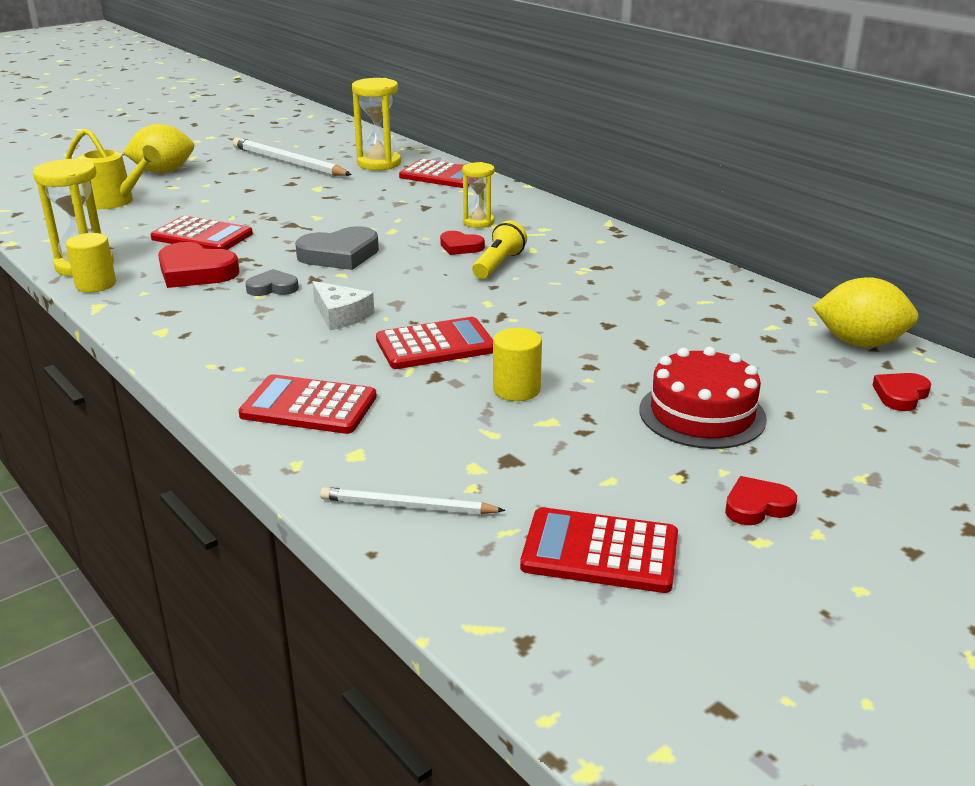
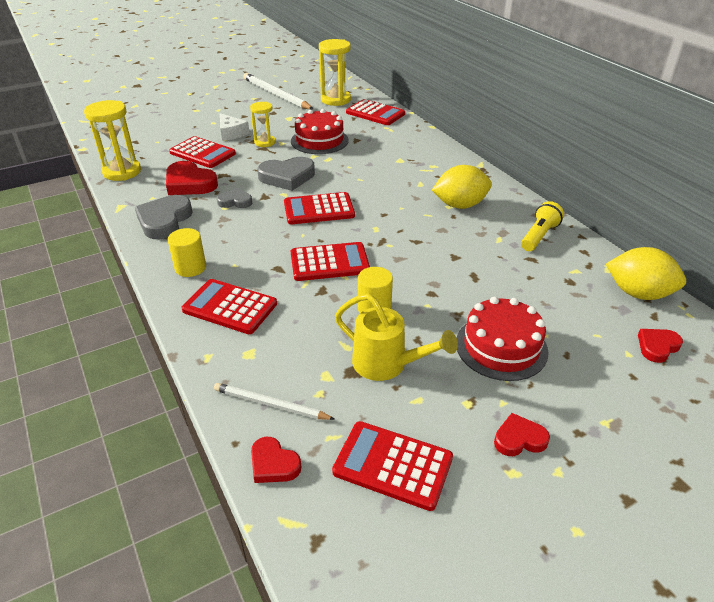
camera: 10 degrees right, 10 degrees up
yellow watering can [66,128,161,209] -> yellow watering can moved to [335,293,458,381]
yellow cylinder [66,233,116,292] -> yellow cylinder moved to [168,228,206,277]
yellow lemon [122,124,194,173] -> yellow lemon moved to [432,165,492,209]
white cheese [312,281,374,330] -> white cheese moved to [220,113,250,141]
red heart [440,231,485,255] -> red heart moved to [251,437,302,483]
yellow hourglass [462,162,495,228] -> yellow hourglass moved to [250,102,276,147]
yellow flashlight [472,220,527,279] -> yellow flashlight moved to [521,201,564,251]
none -> grey heart [135,195,193,239]
none -> red calculator [284,192,355,224]
none -> red cake [291,109,349,154]

